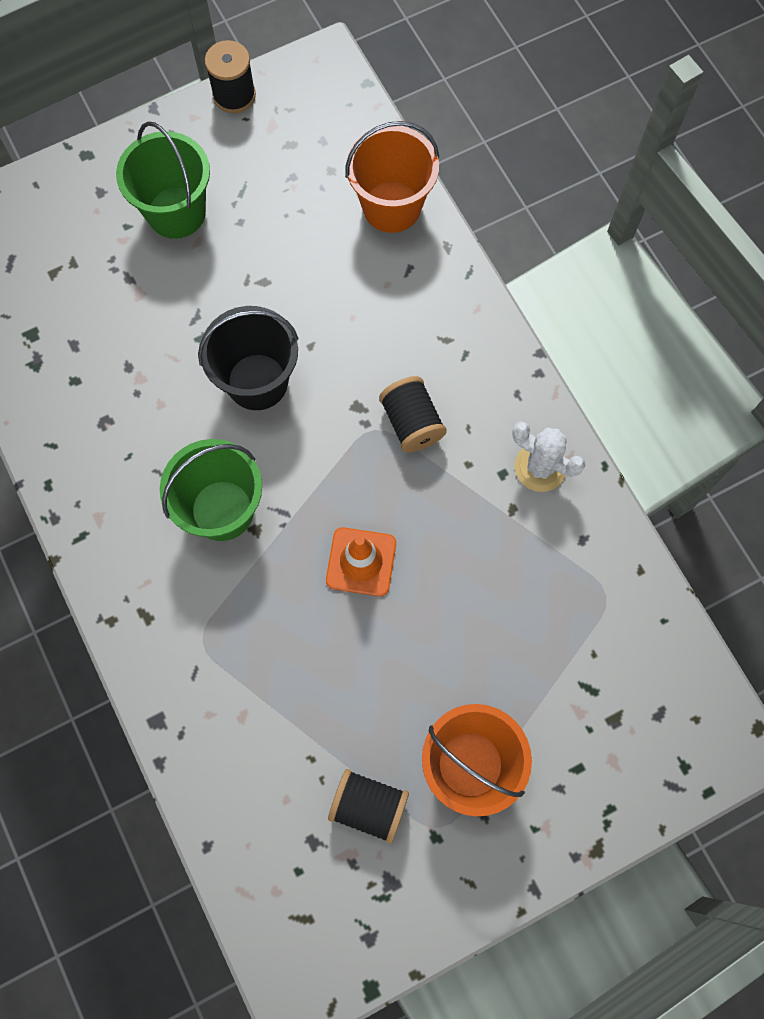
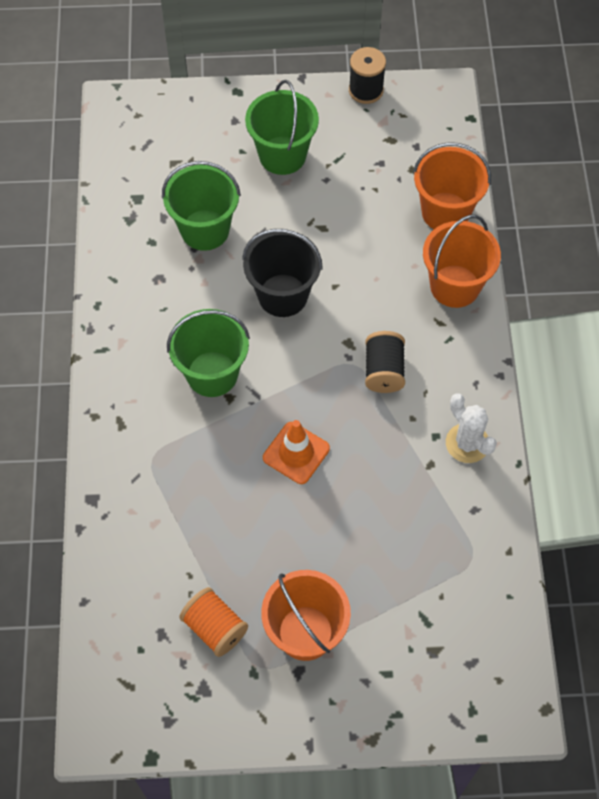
camera: 25 degrees right, 10 degrees down
black spool [328,769,409,844] -> orange spool [179,587,248,657]
none -> green bucket [162,161,241,251]
none -> orange bucket [423,215,501,308]

